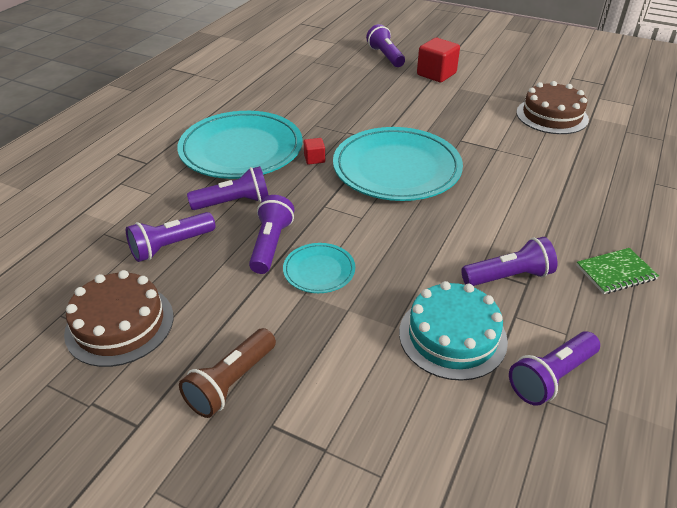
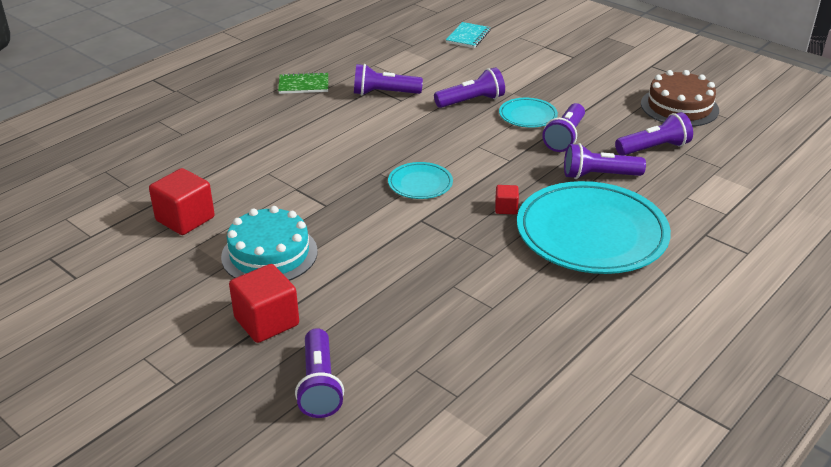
camera: 165 degrees left, 5 degrees down
brown flashlight [179,328,276,418] -> none
turquoise plate [333,127,463,201] -> turquoise plate [388,162,453,199], size x0.46
turquoise cake [399,281,508,381] -> turquoise cake moved to [221,206,318,281]
purple flashlight [509,331,600,406] -> purple flashlight moved to [434,67,505,108]
brown cake [516,81,589,134] -> red cube [149,168,215,235]
none -> turquoise notebook [446,22,491,48]

